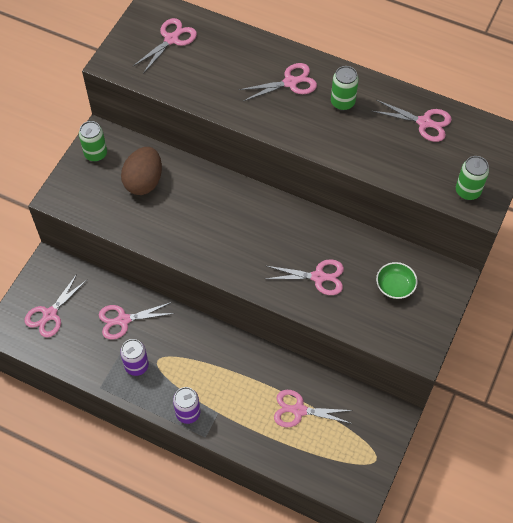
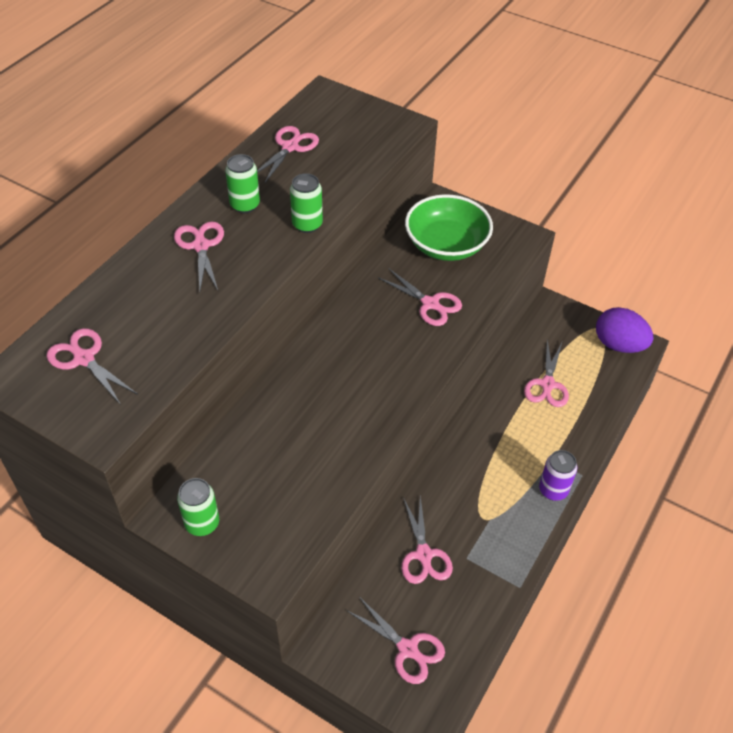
camera: 85 degrees left, 10 degrees down
purple can [120,339,149,376] -> none
brown egg [121,147,162,195] -> none
pink scissors [266,259,344,295] -> pink scissors turned 120 degrees clockwise [378,268,462,326]
green bowl [376,262,418,299] -> green bowl [405,194,493,261], size x1.96
green can [456,156,489,200] -> green can moved to [290,173,323,233]
none -> purple egg [596,307,654,353]

